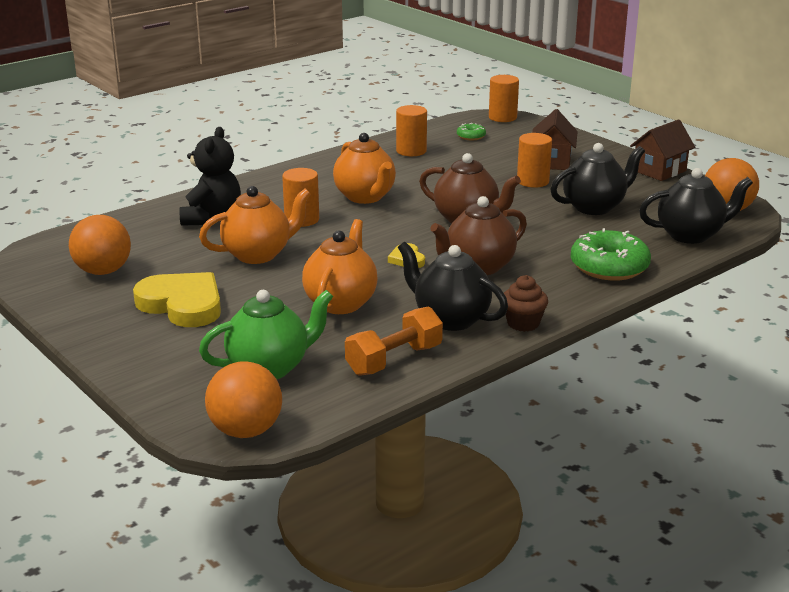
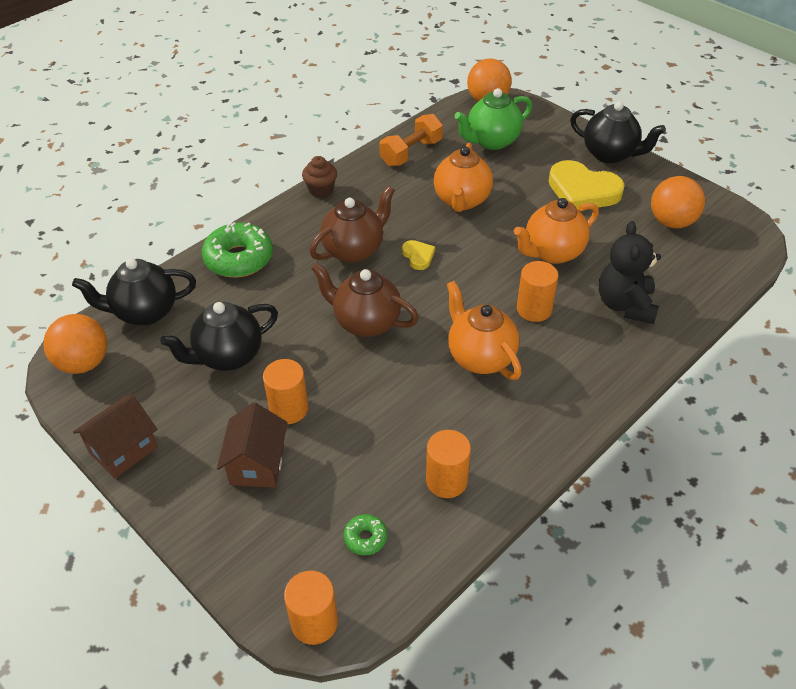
camera: 175 degrees right, 20 degrees up
black teapot [398,242,508,331] -> black teapot moved to [570,101,666,163]

